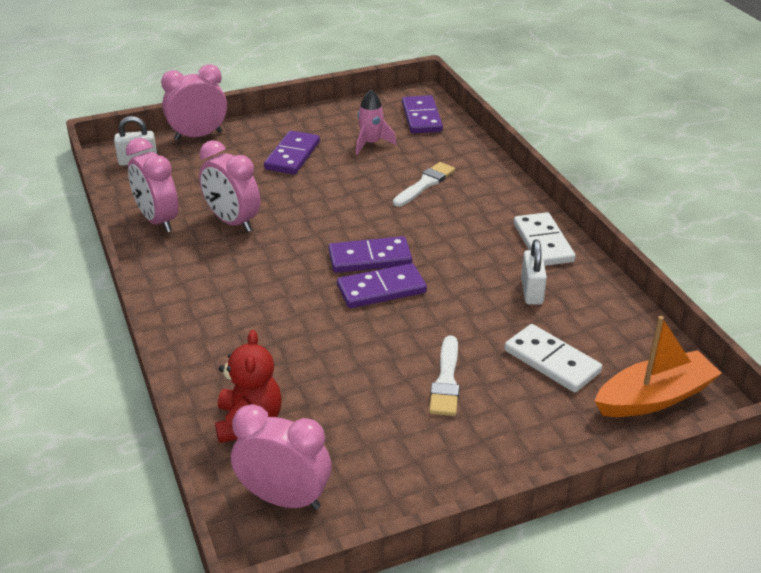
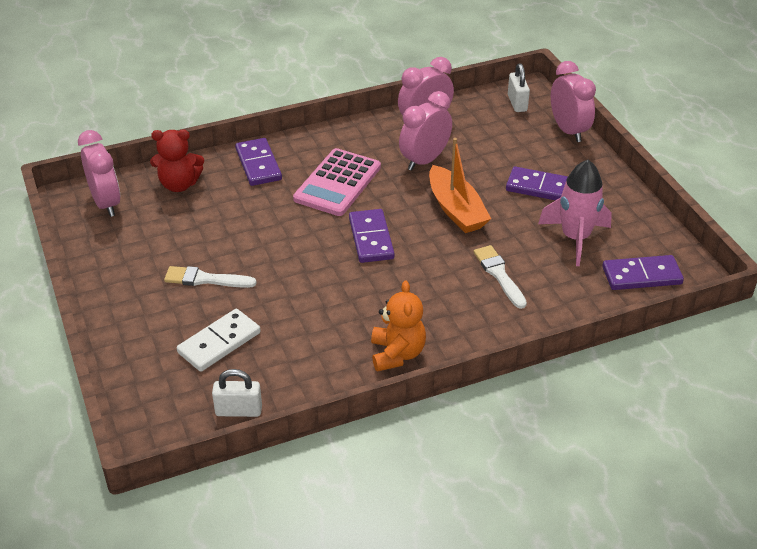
camera: 90 degrees right, 5 degrees up
pink clock [231,404,331,510] -> pink clock turned 45 degrees counterclockwise [78,130,120,217]
purple domino [337,263,427,308] -> purple domino moved to [235,138,282,186]
pink rocket [356,90,396,155] -> pink rocket [538,160,612,266], size x1.56
white brush [393,162,455,207] -> white brush turned 150 degrees counterclockwise [474,245,527,309]
white domino [514,212,576,266] -> orange teddy bear [371,281,426,372]
white padlock [521,240,547,305] -> white padlock moved to [212,369,262,417]
orange boat [595,316,722,417] -> orange boat moved to [429,138,491,233]
none -> pink calculator [293,148,381,216]

